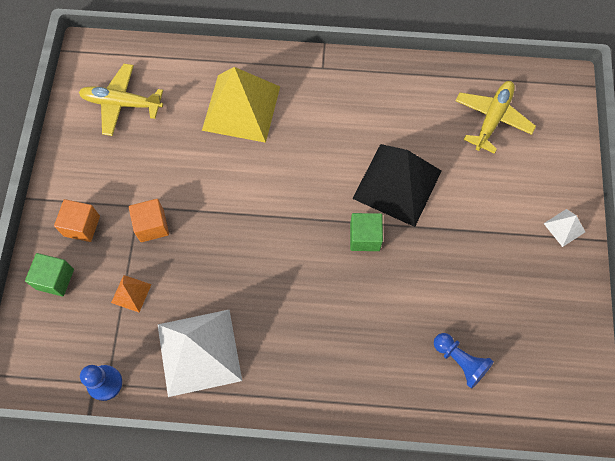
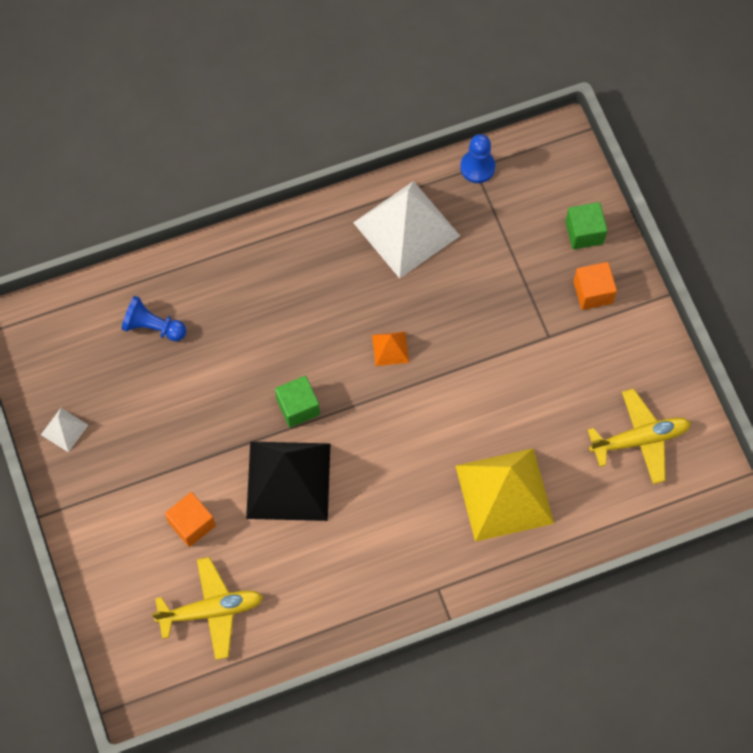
camera: 155 degrees right, 0 degrees up
orange pyramid [111,275,152,312] -> orange pyramid moved to [372,332,409,366]
orange cube [129,199,169,242] -> orange cube moved to [165,492,216,547]
yellow plane [455,81,536,154] -> yellow plane turned 105 degrees counterclockwise [152,557,263,660]
white pyramid [544,209,585,247] -> white pyramid moved to [41,408,88,452]

